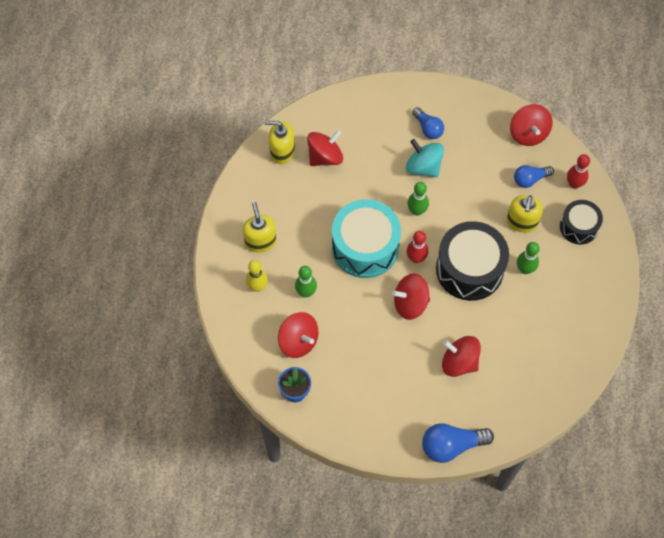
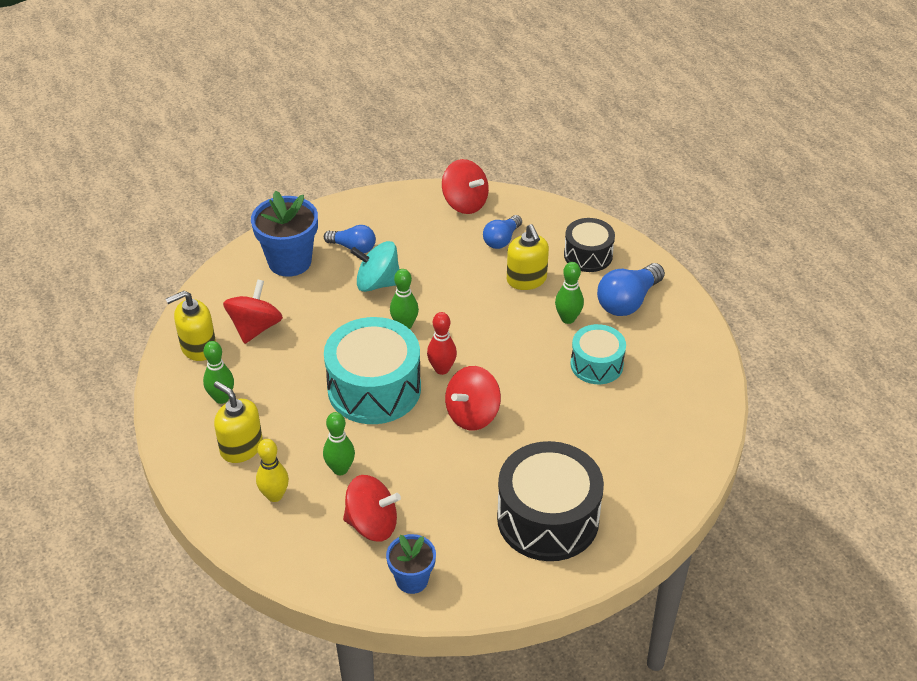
camera: 35 degrees left, 20 degrees down
blue light bulb [422,423,494,463] -> blue light bulb moved to [597,263,665,316]
black drum [436,221,509,301] -> black drum moved to [497,441,604,561]
red spinning top [442,336,481,377] -> none
red bowling pin [567,154,590,189] -> none
none -> green bowling pin [203,341,234,404]
none -> blue flower pot [251,191,318,277]
none -> turquoise drum [571,324,626,384]

